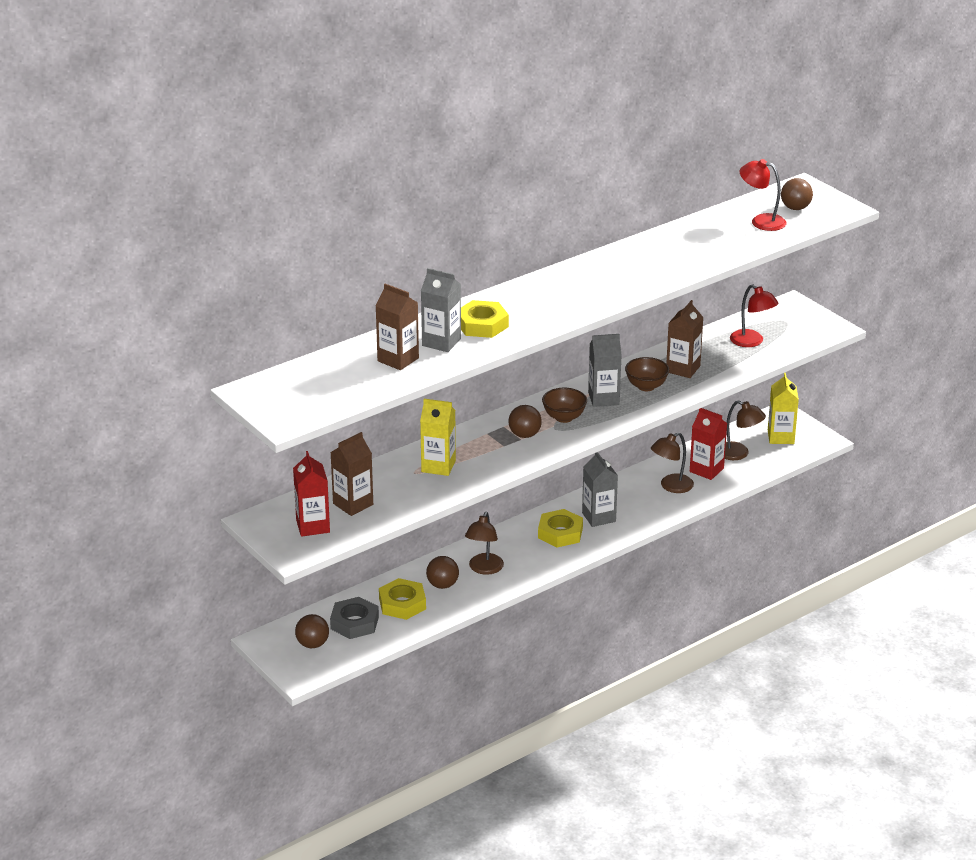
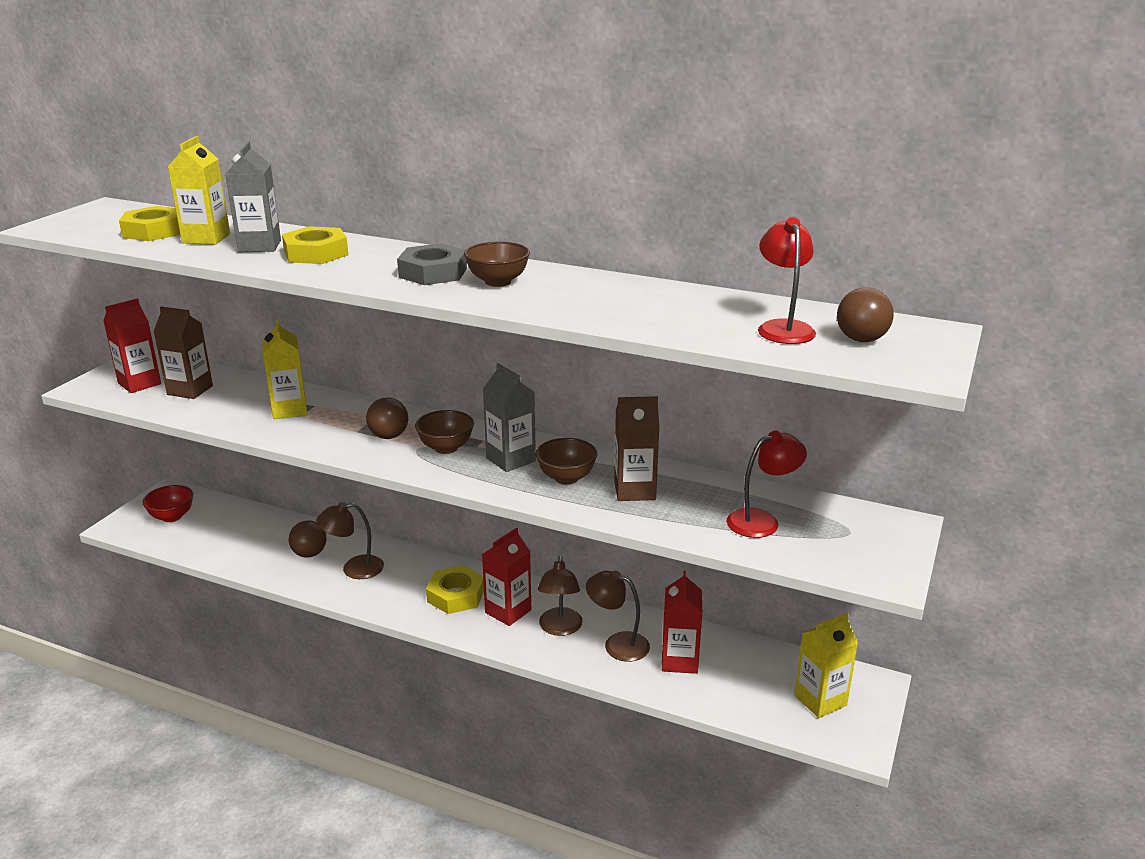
camera: 60 degrees right, 5 degrees down
brown ball [295,614,329,648] -> red bowl [143,485,193,522]
grey nut [330,597,379,639] -> grey nut moved to [397,243,467,285]
brown carton [376,284,419,370] -> yellow carton [168,136,230,245]
yellow nut [379,578,426,620] -> yellow nut moved to [119,206,180,241]
grey carton [582,452,618,527] -> red carton [482,528,531,626]
brown lamp [725,400,766,460] -> brown lamp moved to [538,556,583,636]
red lamp [730,284,779,347] -> red lamp turned 135 degrees counterclockwise [726,431,807,538]
none -> brown bowl [464,242,530,287]

